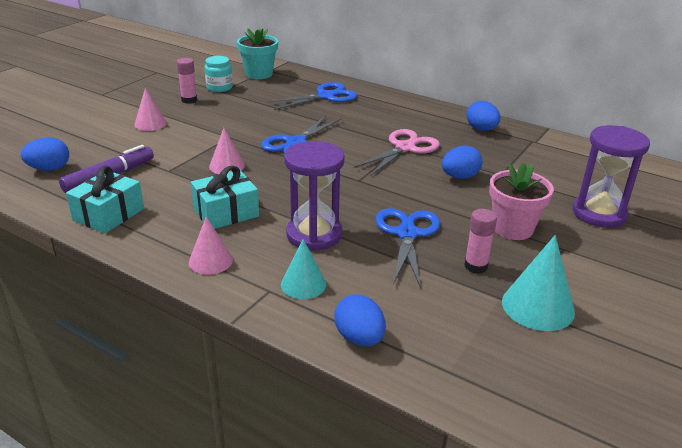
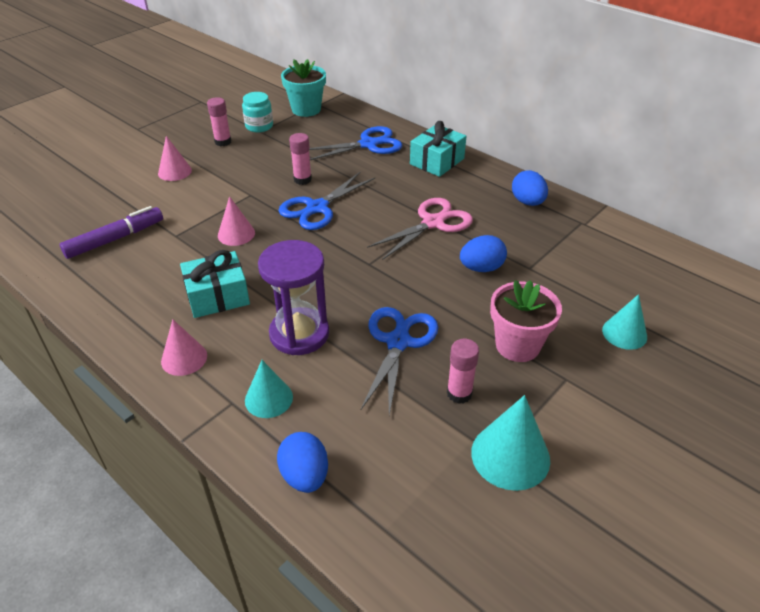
camera: 10 degrees right, 10 degrees up
blue egg [21,137,69,171] -> none
turquoise gift [66,166,144,233] -> turquoise gift moved to [410,121,466,177]
purple hourglass [573,125,650,228] -> turquoise cone [602,294,647,350]
none -> pink glue stick [289,133,312,185]

